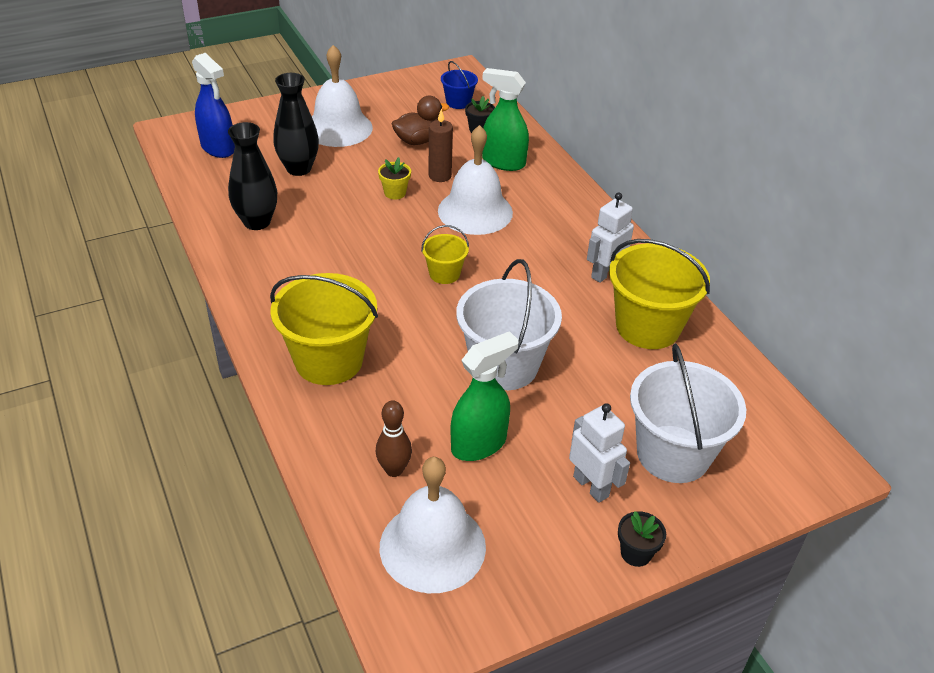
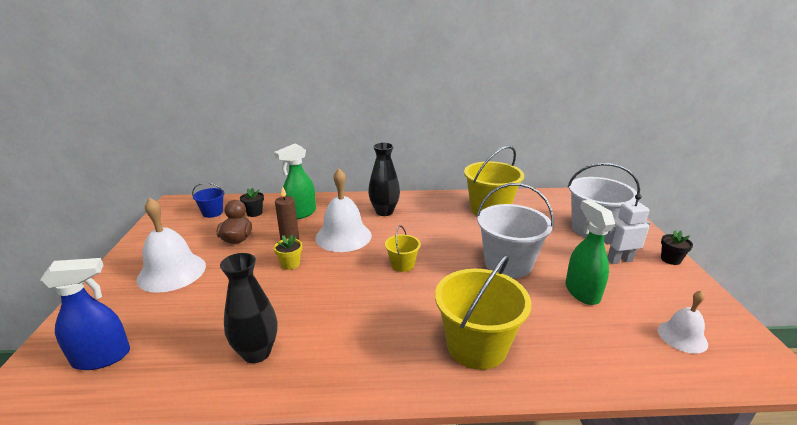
camera: 65 degrees left, 15 degrees down
black vase [274,73,319,176] -> black vase moved to [368,142,400,216]
brown bowling pin [376,400,412,477] -> none
white bell [380,457,486,593] -> white bell [658,290,708,354], size x0.58
white robot [587,192,634,283] -> none

